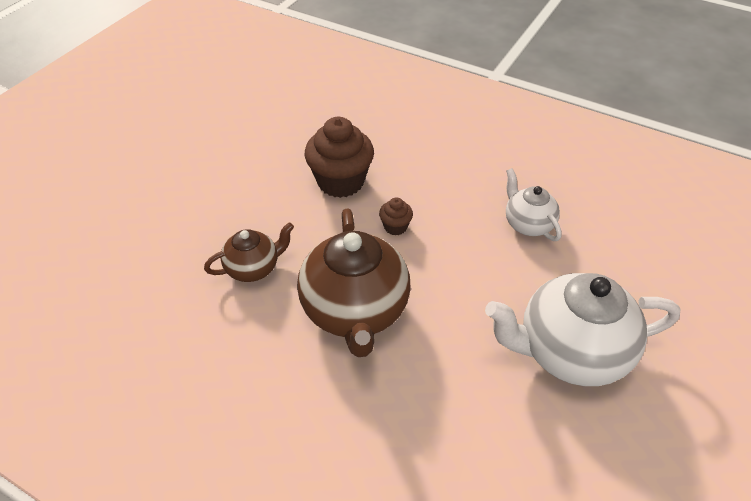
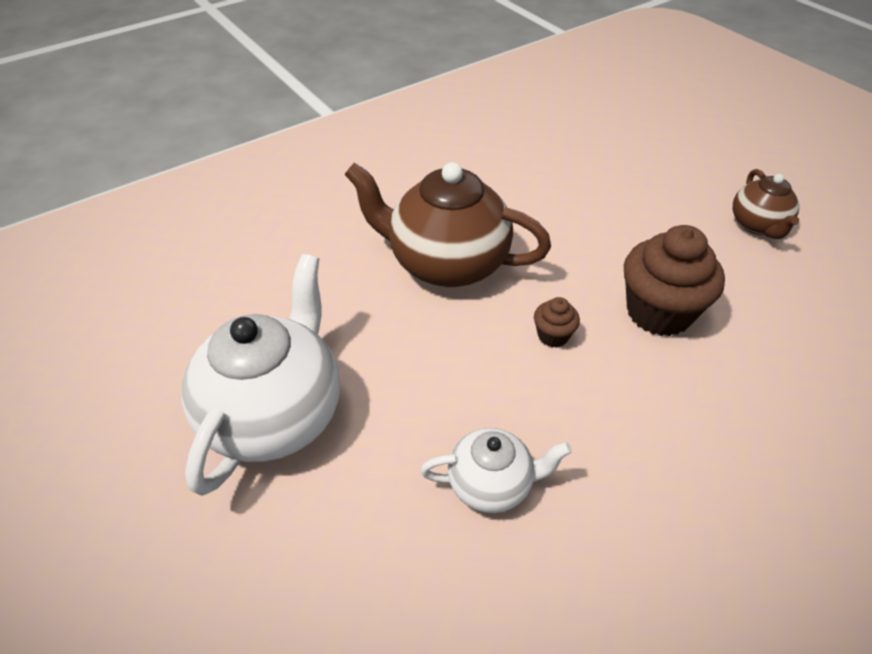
camera: 115 degrees right, 0 degrees up
brown teapot [204,222,294,282] -> brown teapot moved to [733,169,799,239]

